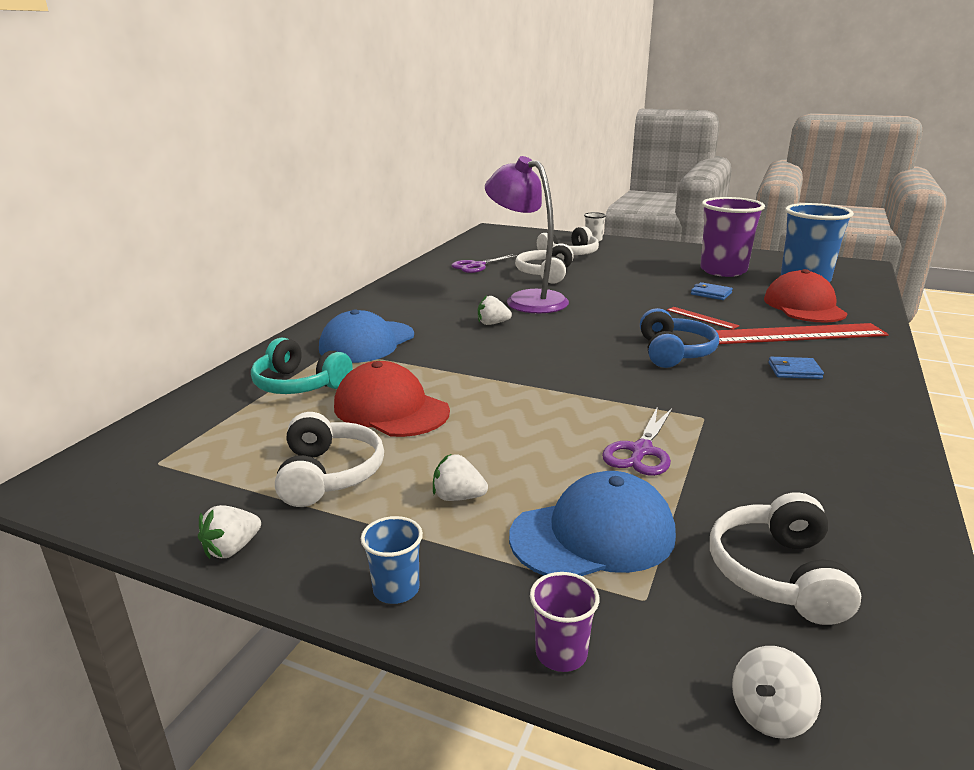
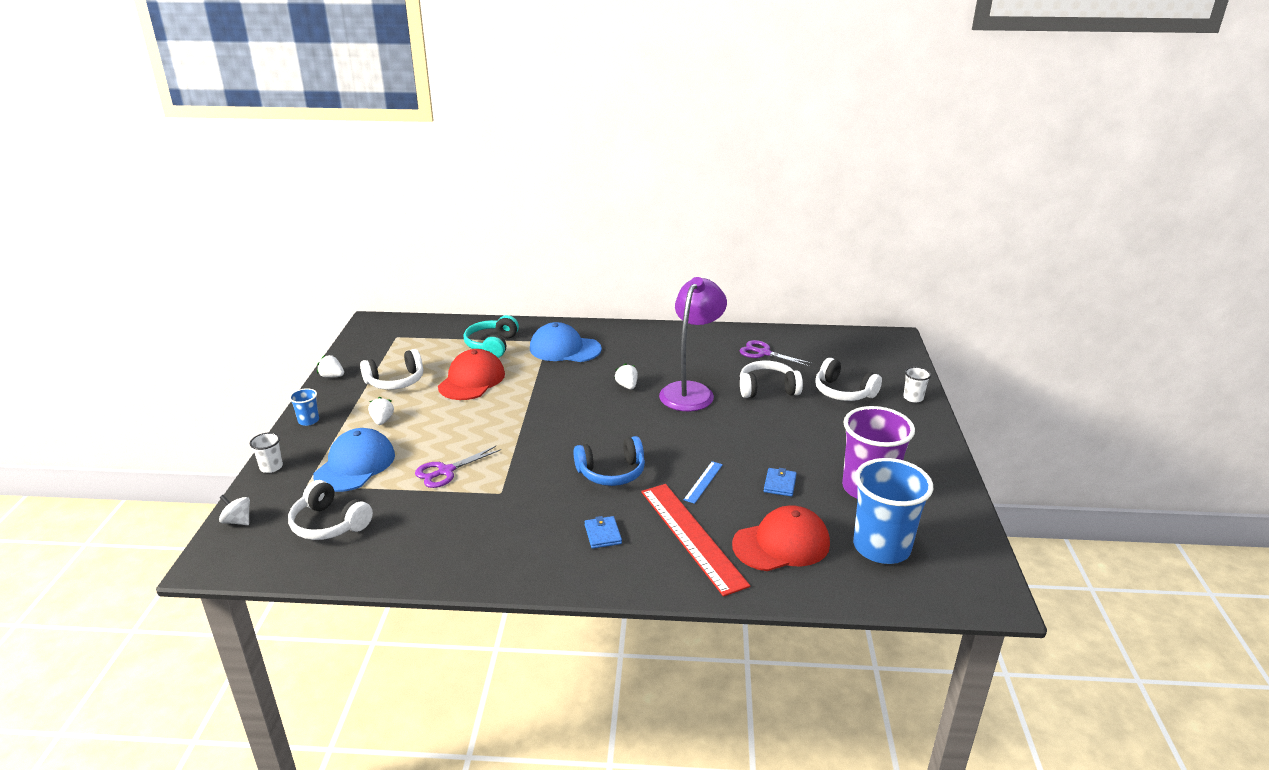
camera: 70 degrees right, 5 degrees up
blue cap [509,471,676,576] -> blue cap turned 120 degrees counterclockwise [313,428,395,492]
purple cup [530,572,599,672] -> white cup [250,433,283,473]
purple scissors [602,406,673,476] -> purple scissors turned 45 degrees counterclockwise [415,446,501,488]
red ruler [667,307,740,330] -> blue ruler [683,461,723,504]
white headphones [710,492,861,625] -> white headphones turned 135 degrees counterclockwise [288,480,373,540]

